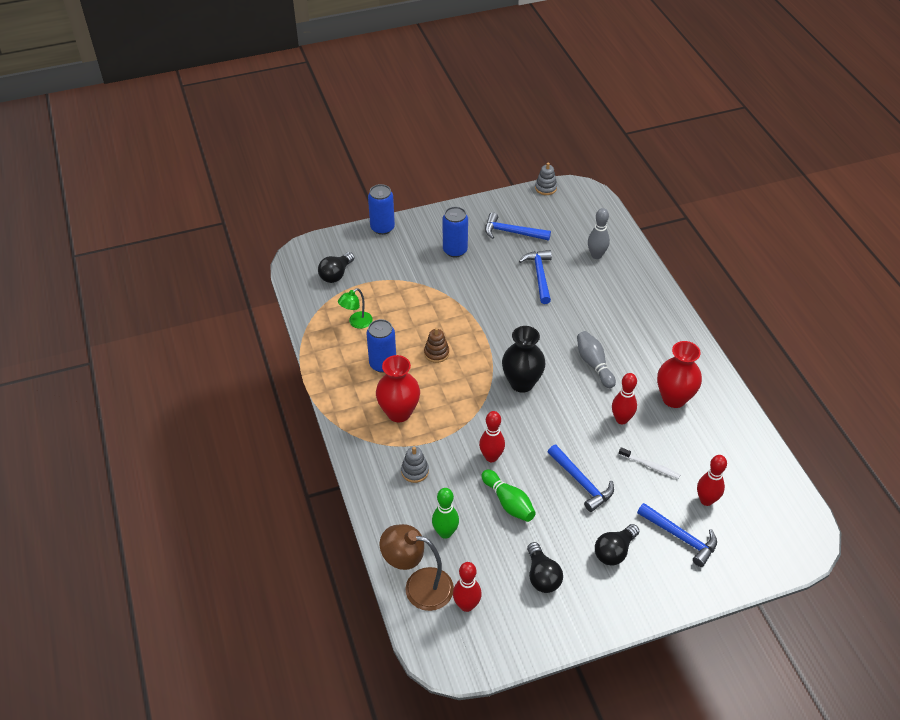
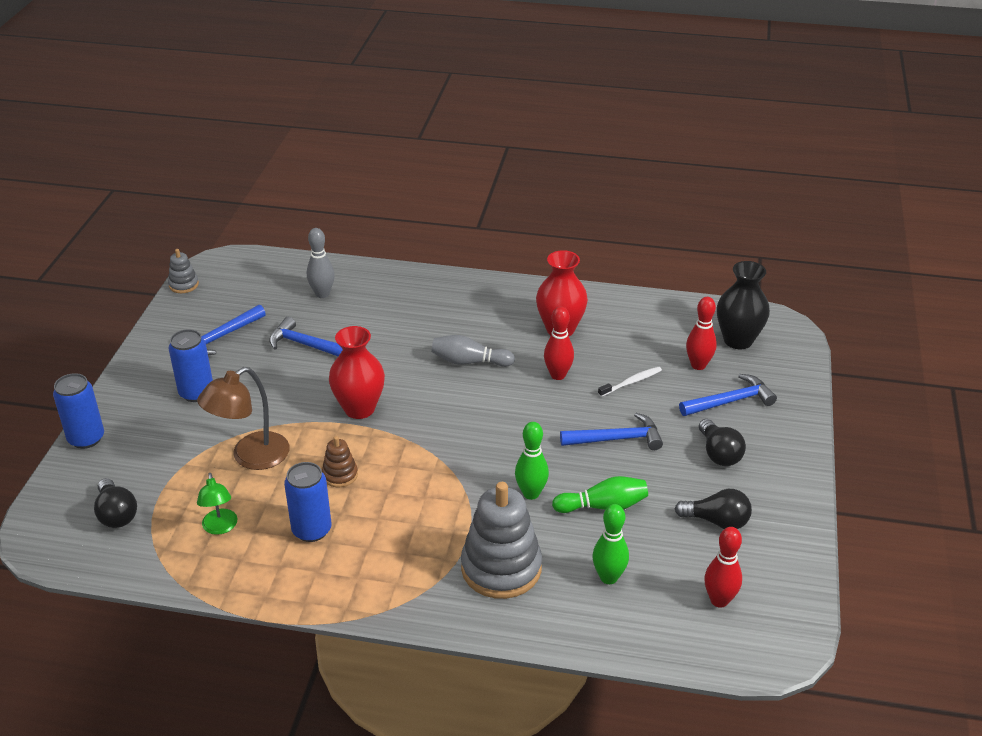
camera: 60 degrees left, 10 degrees down
red vase [376,355,420,422] -> red vase moved to [329,326,385,419]
brown lamp [380,524,454,611] -> brown lamp moved to [197,367,290,470]
grey stacking toy [401,447,429,483] -> grey stacking toy [461,482,542,599], size x2.10
red bowling pin [479,411,505,462] -> green bowling pin [515,422,549,500]
black vase [502,326,546,393] -> black vase moved to [717,261,770,349]

